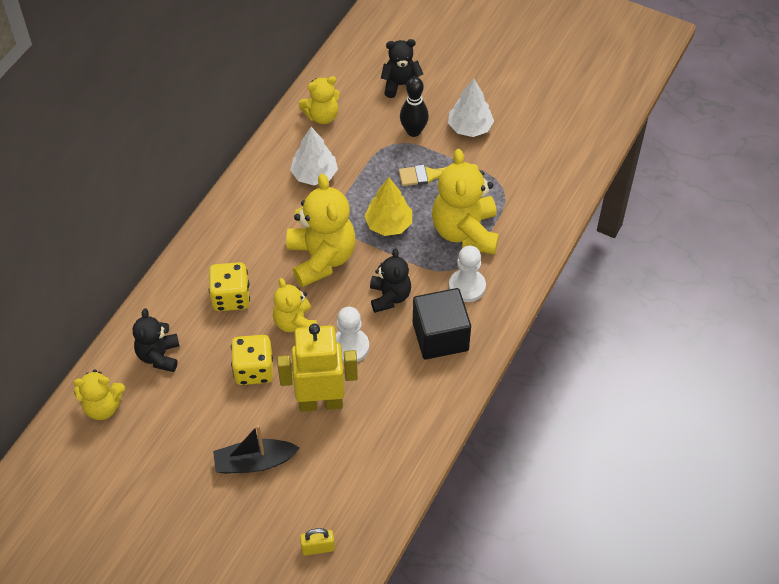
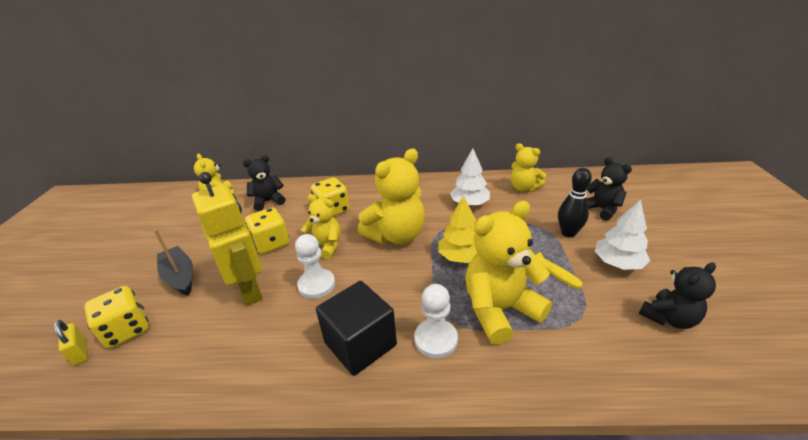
camera: 65 degrees right, 20 degrees down
yellow teddy bear [273,278,317,332] -> yellow teddy bear turned 75 degrees clockwise [301,194,341,259]
black teddy bear [370,249,411,313] -> black teddy bear moved to [639,262,716,329]
none -> yellow dice [84,286,149,348]

